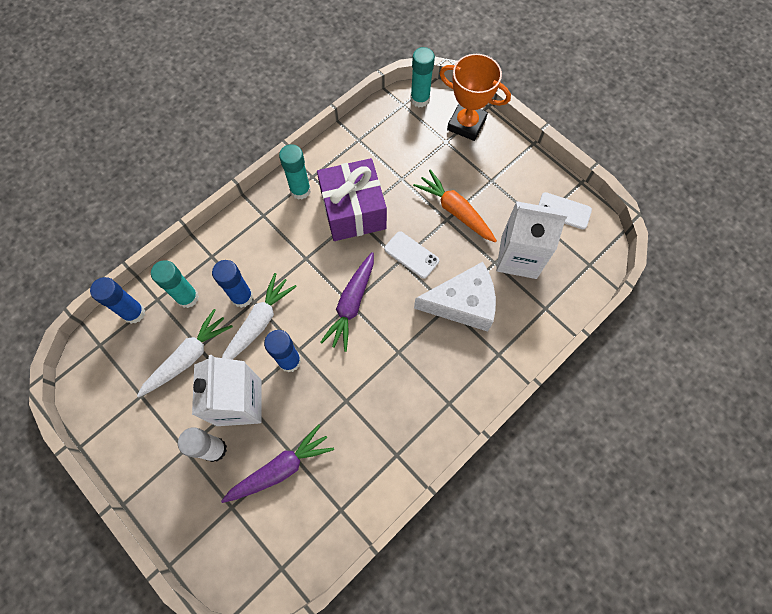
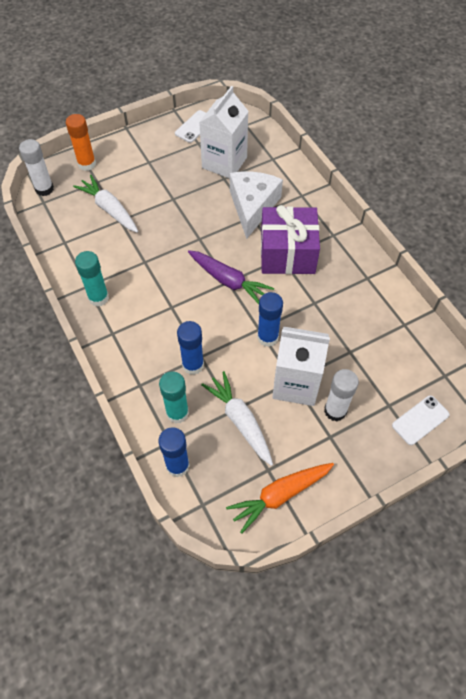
camera: 75 degrees left, 10 degrees down
purple carrot [221,424,334,503] -> none
white carrot [222,273,297,360] -> white carrot moved to [73,175,138,233]
purple gift [317,158,387,241] -> purple gift moved to [261,205,320,274]
white phone [384,231,439,279] -> white phone moved to [392,395,450,445]
turquoise glue stick [411,47,435,108] -> white glue stick [19,139,54,196]
orange carrot [413,170,497,242] -> orange carrot moved to [226,463,334,534]
orange trophy [439,54,511,141] -> orange glue stick [66,114,96,171]

